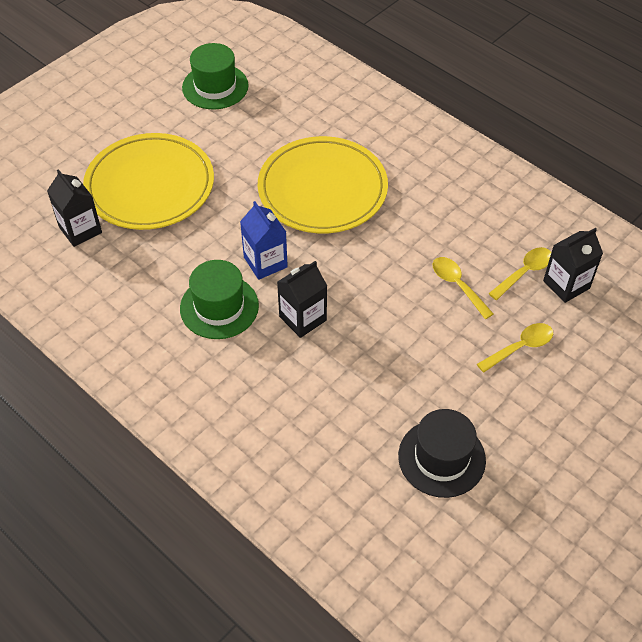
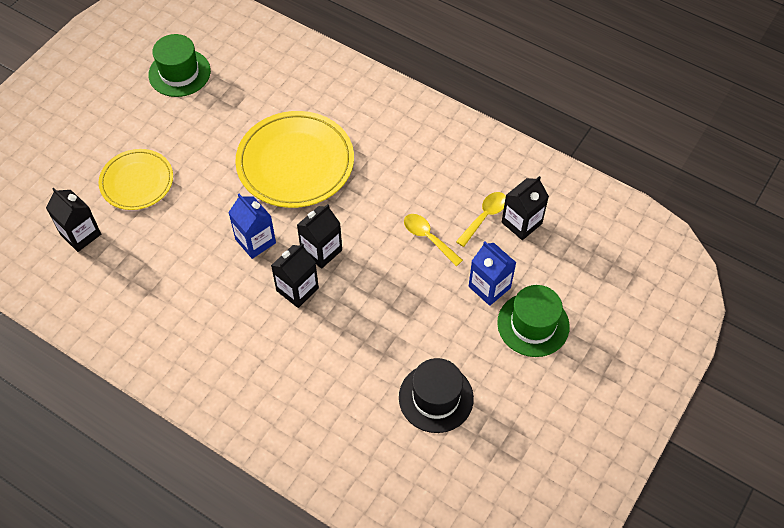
camera: 10 degrees left, 5 degrees up
yellow plate [83,133,214,230] -> yellow plate [99,149,173,210], size x0.62
green hat [180,260,259,339] -> green hat moved to [497,285,570,357]
yellow spoon [477,323,553,373] -> blue carton [469,241,516,306]
none -> black carton [297,204,342,269]

